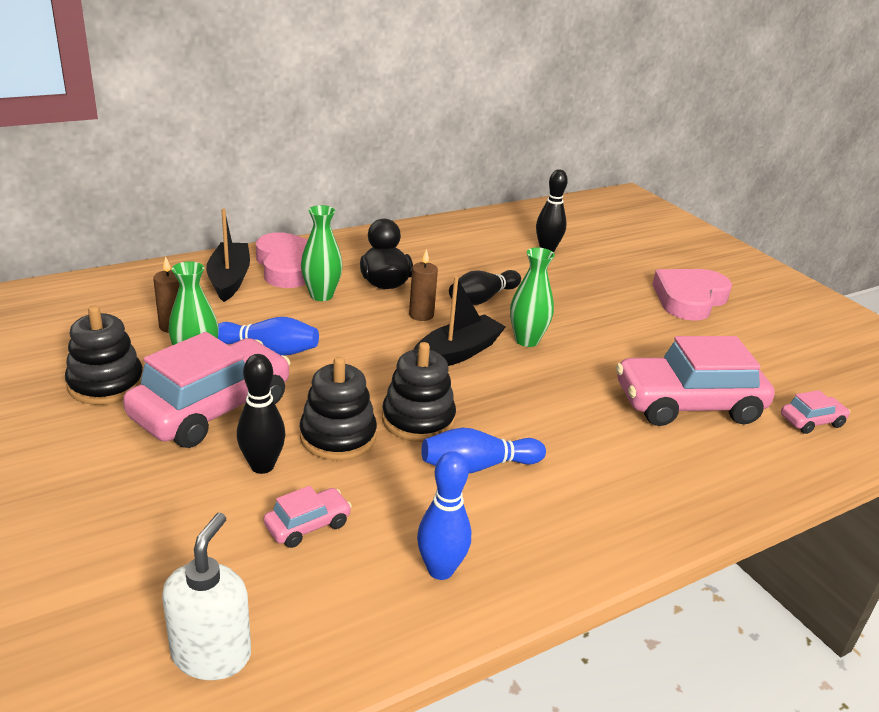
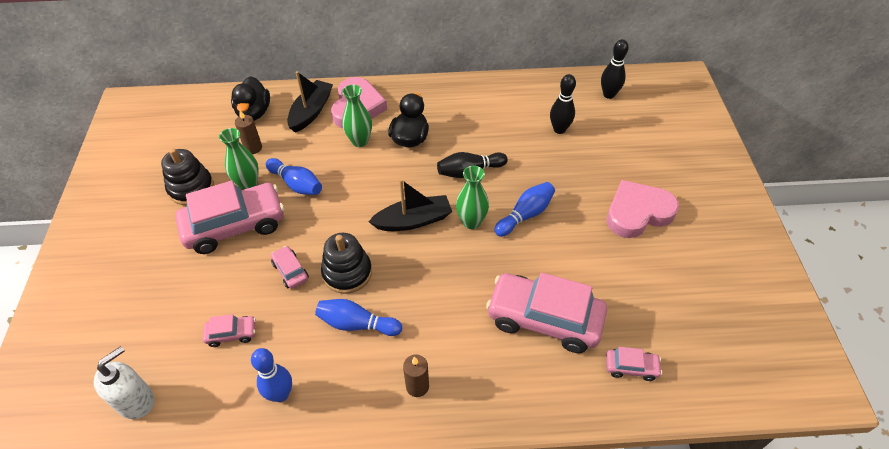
camera: 30 degrees right, 20 degrees up
black bowling pin [237,354,286,474] -> black bowling pin moved to [601,39,629,99]
black stacking toy [300,357,377,460] -> pink car [271,246,309,289]
brown candle [409,249,438,321] -> brown candle moved to [403,355,429,397]
none -> black duck [231,76,270,121]
none -> blue bowling pin [494,182,555,237]

